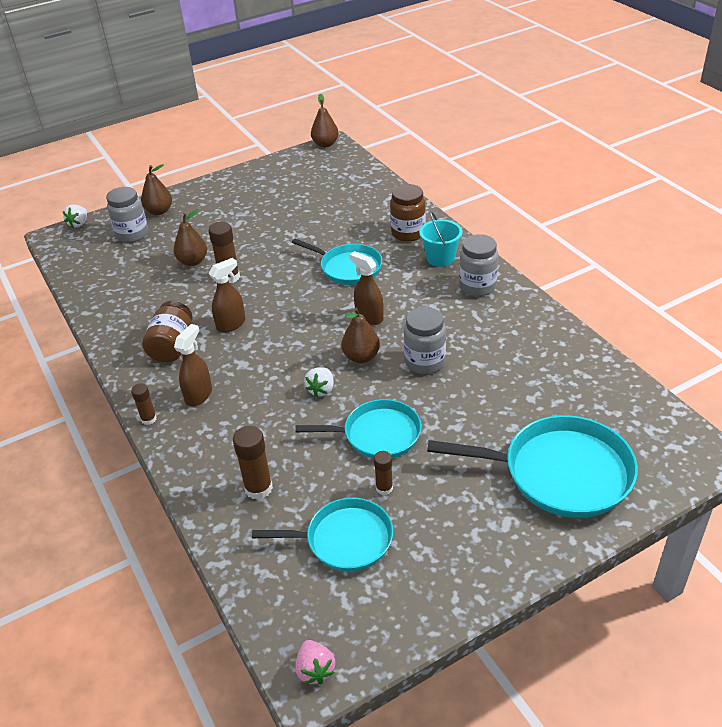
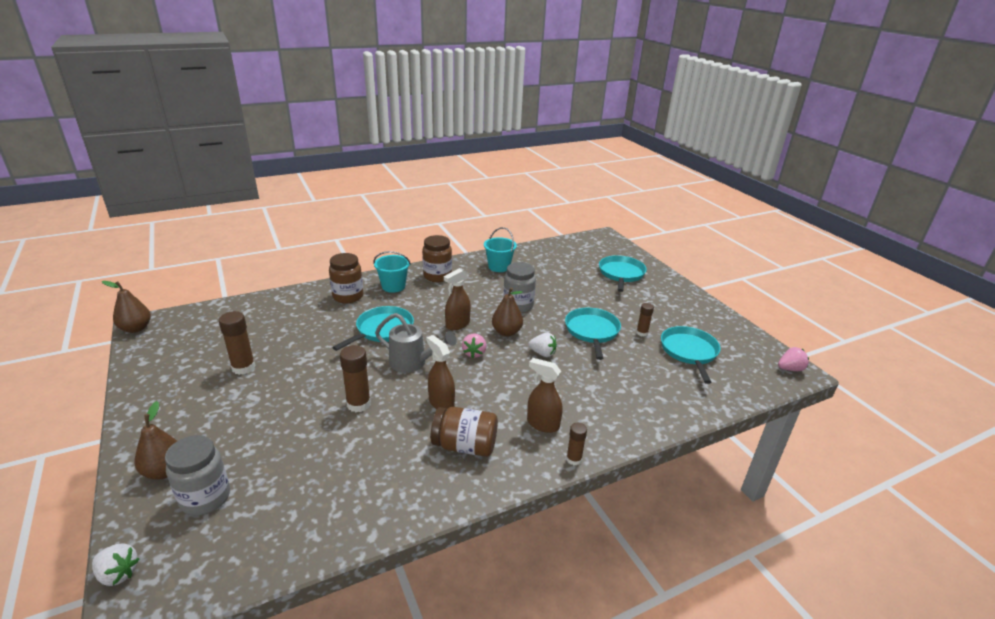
camera: 90 degrees left, 10 degrees down
brown pear [173,209,207,266] -> none
brown glue stick [233,426,273,500] -> brown glue stick moved to [219,311,255,375]
turquoise pan [427,415,638,518] -> turquoise pan [599,255,647,292], size x0.65
grey jar [459,234,498,296] -> brown jar [422,235,452,282]
none -> grey watering can [375,313,457,373]
none -> pink strawberry [462,334,487,358]
none -> turquoise bucket [484,227,517,272]

